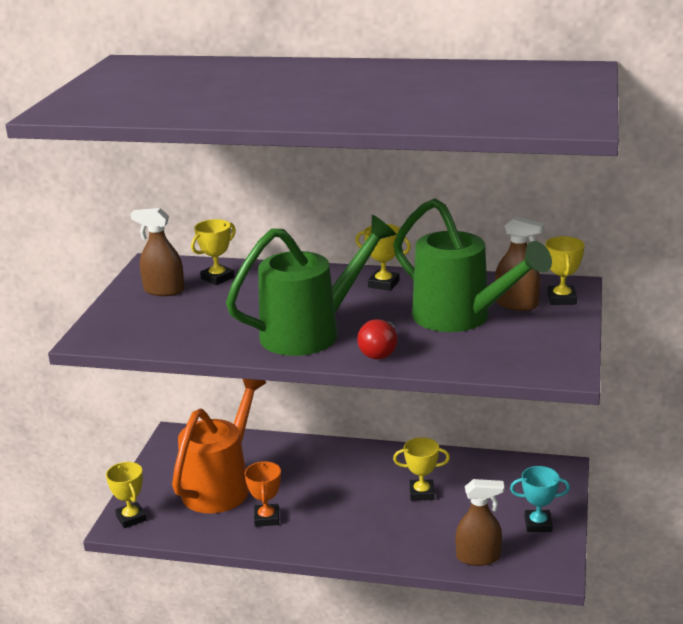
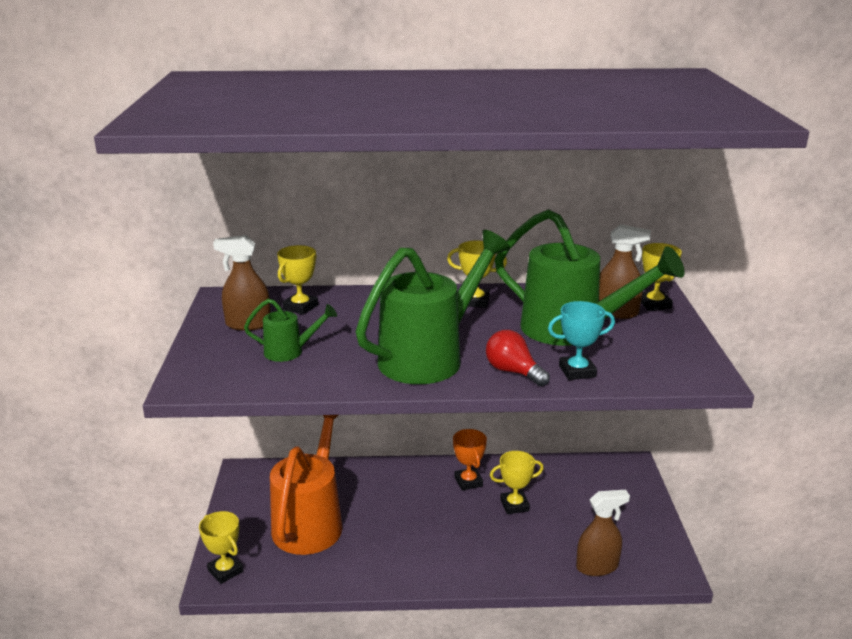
camera: 15 degrees left, 0 degrees up
orange trophy [245,461,281,527] -> orange trophy moved to [453,429,487,491]
red light bulb [357,319,398,359] -> red light bulb turned 135 degrees clockwise [486,330,550,386]
turquoise trophy [510,466,570,532] -> turquoise trophy moved to [548,301,615,380]
none -> green watering can [244,299,337,362]

